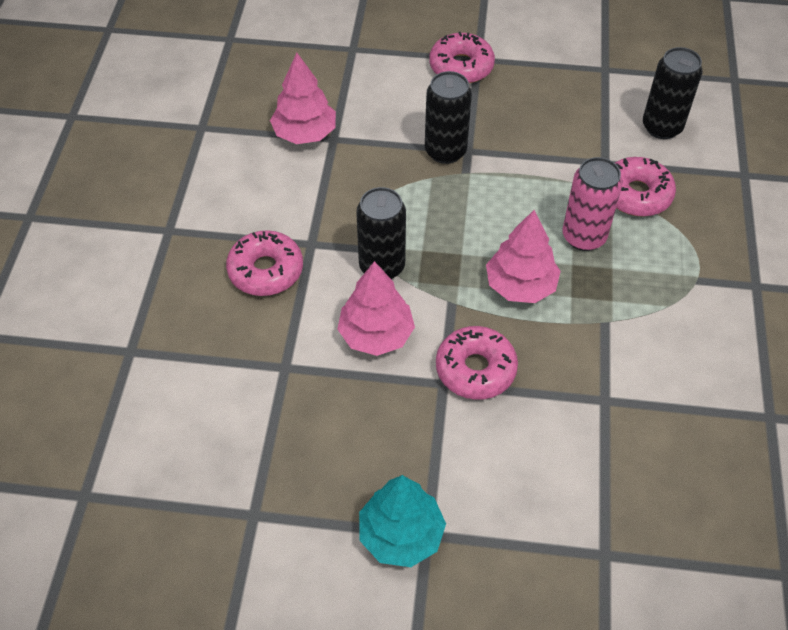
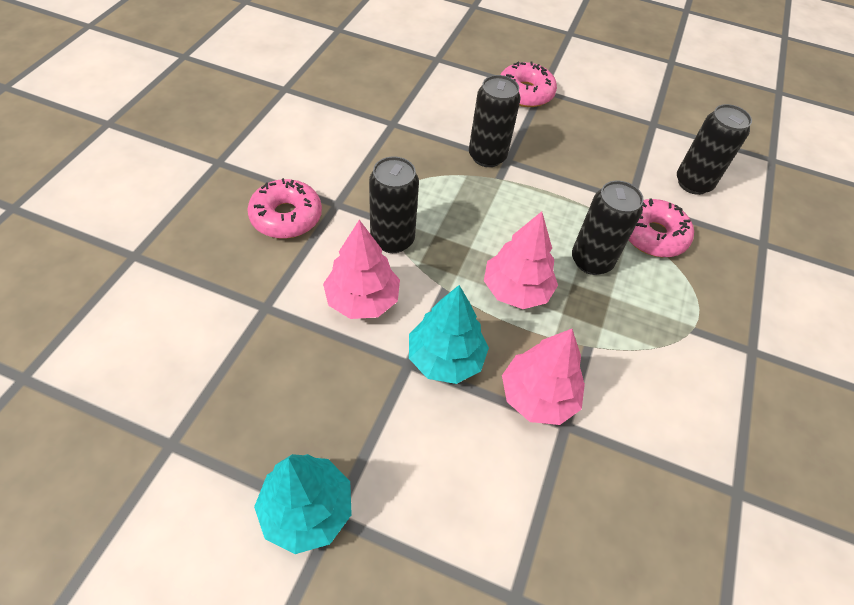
camera: 10 degrees right, 0 degrees up
pink tree [270,53,336,144] -> pink tree moved to [502,329,585,425]
pink donut [436,326,518,400] -> turquoise tree [409,285,489,384]
pink can [563,157,622,251] -> black can [572,181,644,275]

